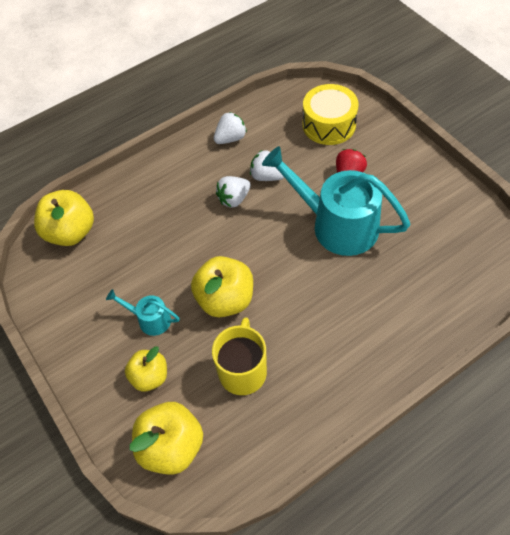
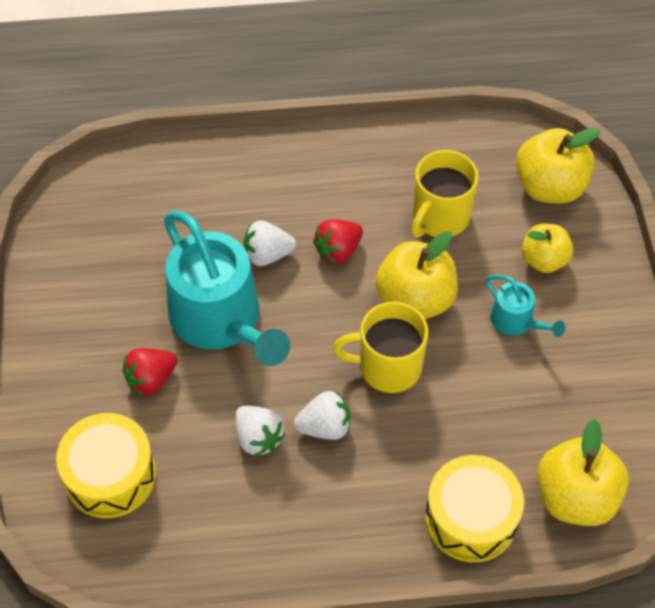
camera: 155 degrees left, 0 degrees up
white strawberry [214,112,247,144] -> white strawberry moved to [244,220,296,266]
none -> red strawberry [313,219,363,264]
none -> yellow mug [333,302,428,393]
none -> yellow drum [425,455,524,562]

